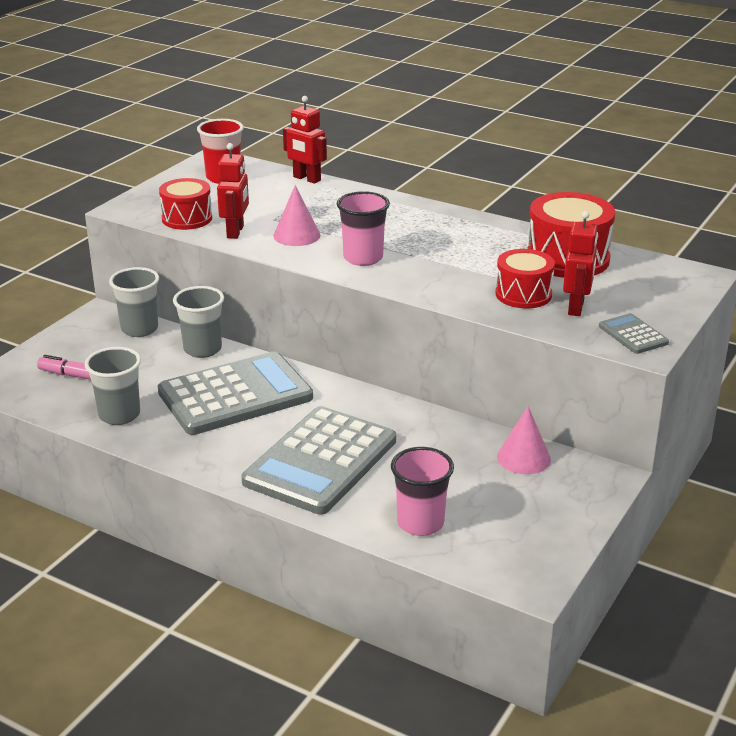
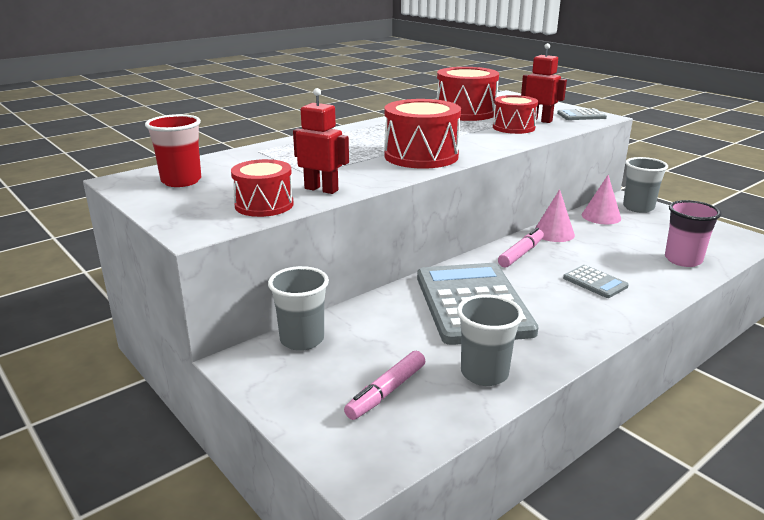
camera: 70 degrees left, 5 degrees down
grey cup [173,286,224,358] -> grey cup moved to [623,157,668,213]
grey calculator [241,406,396,515] -> grey calculator [563,265,629,298], size x0.43
pink cone [273,185,320,246] -> pink cone moved to [535,189,575,242]
red robot [283,96,327,184] -> none
pink cup [337,191,390,266] -> red drum [384,99,461,169]
none -> pink marker [498,228,544,268]

